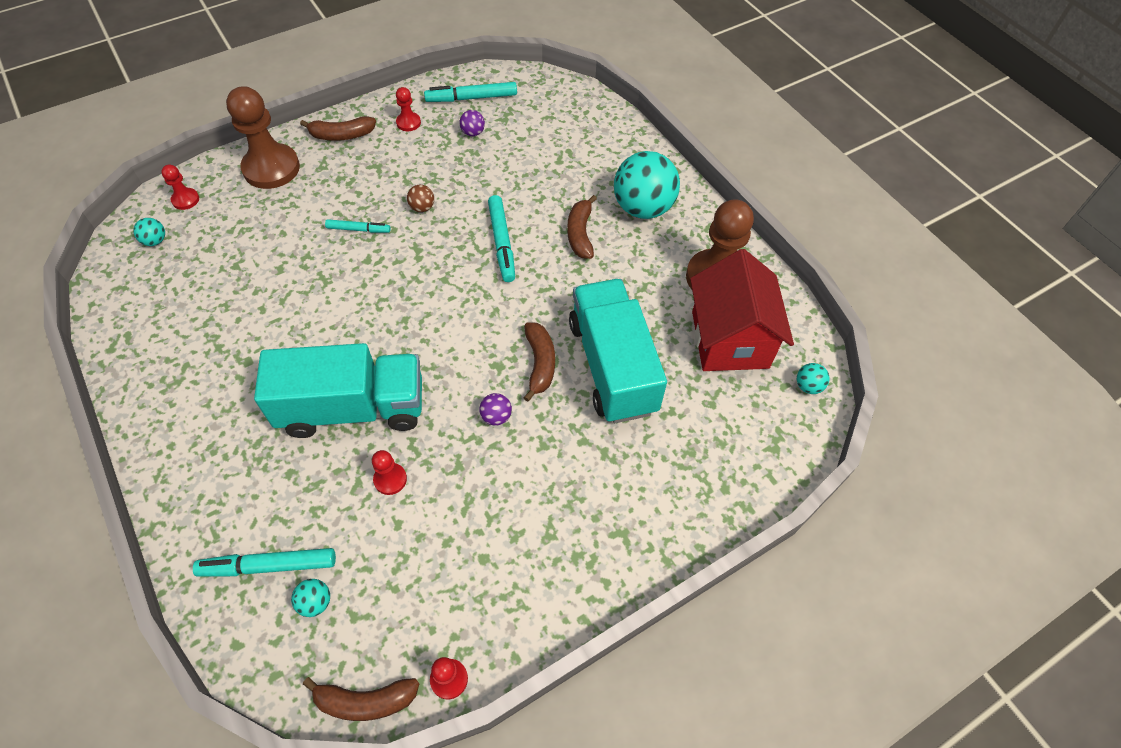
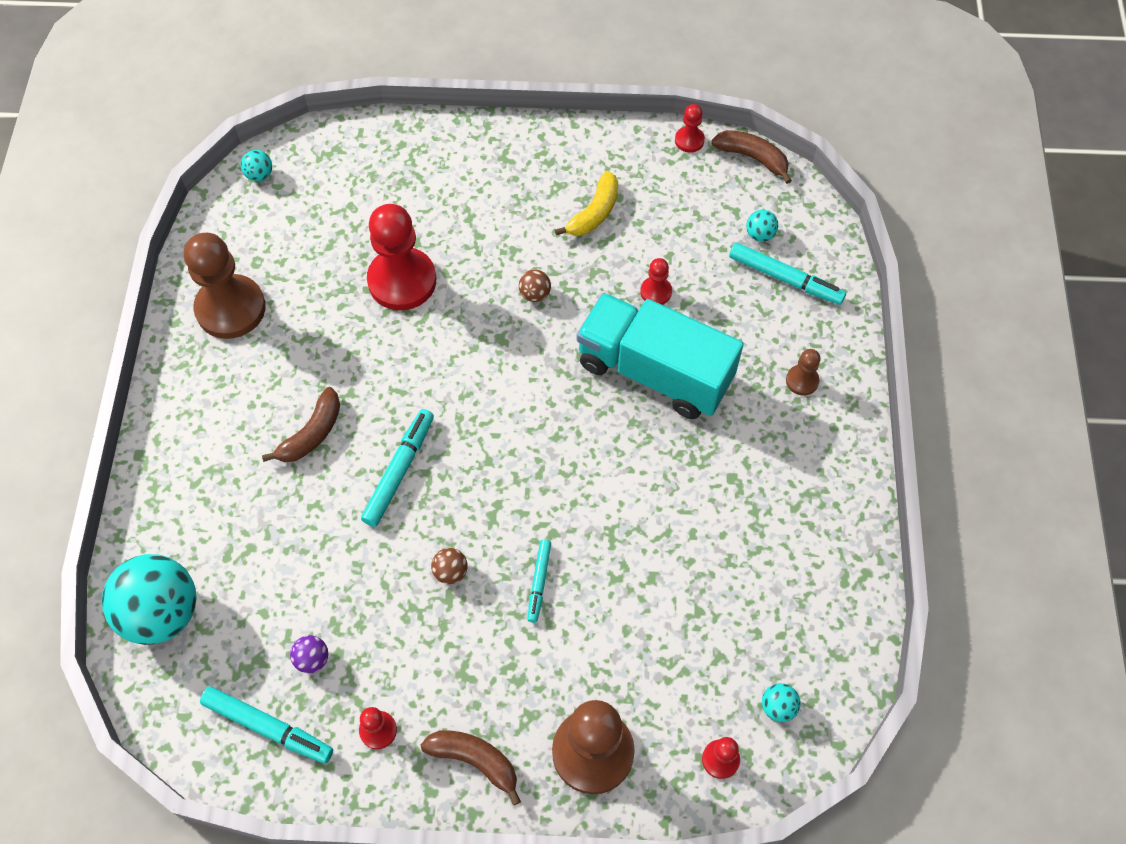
camera: 145 degrees left, 5 degrees up
turquoise marker [325,219,391,233] -> turquoise marker turned 120 degrees counterclockwise [527,540,551,623]
purple ball [479,393,512,426] -> brown ball [519,269,551,302]
brown banana [523,322,555,402] -> none
turquoise truck [569,279,667,423] -> red pawn [367,204,436,310]
turquoise ball [614,151,680,219] -> turquoise ball moved to [102,554,197,645]
red house [690,249,794,371] -> none
none -> yellow banana [555,171,618,236]
none -> brown pawn [786,349,820,396]

